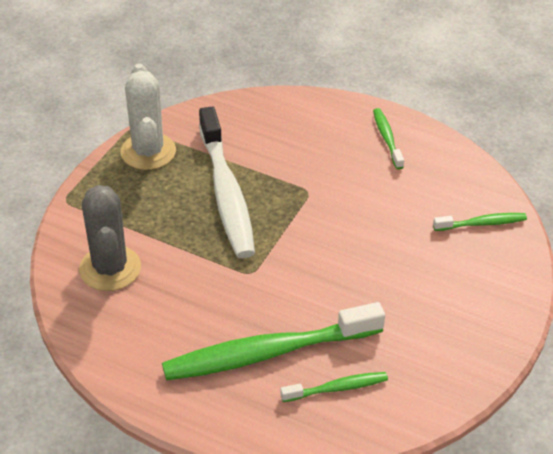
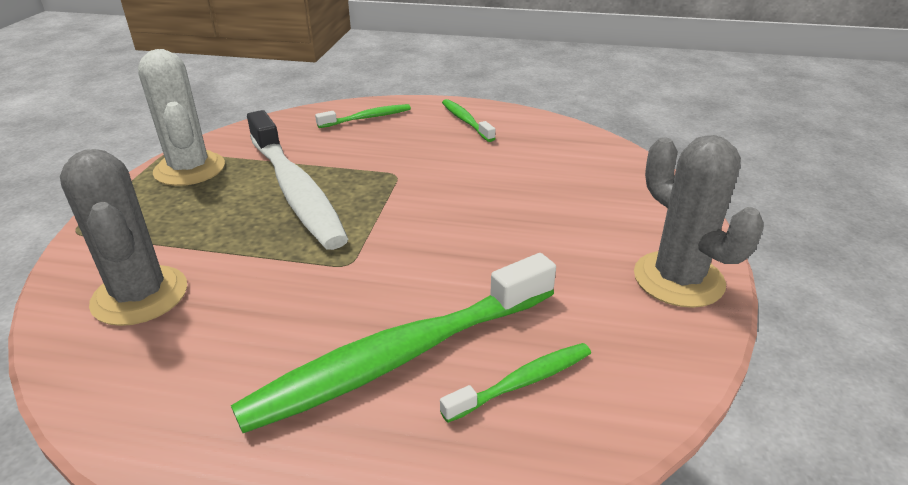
camera: 15 degrees left, 10 degrees down
green toothbrush [433,213,527,231] -> green toothbrush moved to [315,104,411,128]
none -> grey cactus [634,135,764,308]

